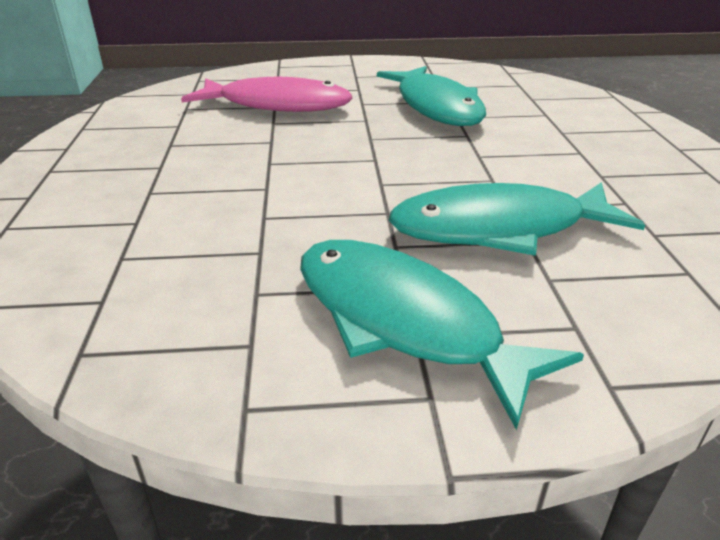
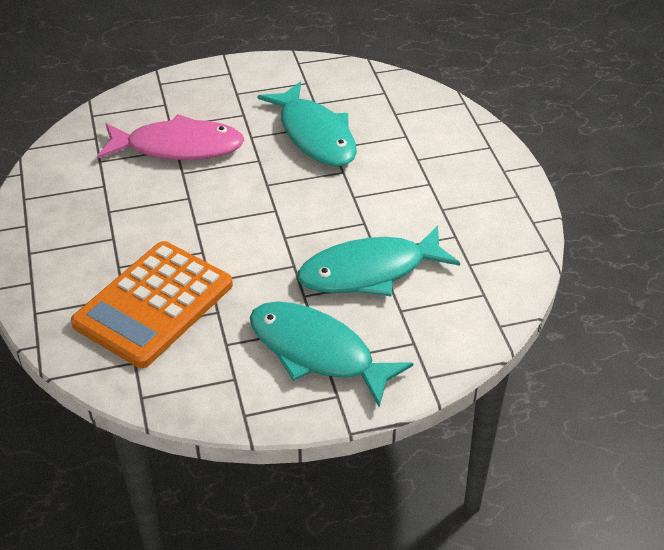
camera: 10 degrees left, 10 degrees up
none -> orange calculator [71,241,233,368]

